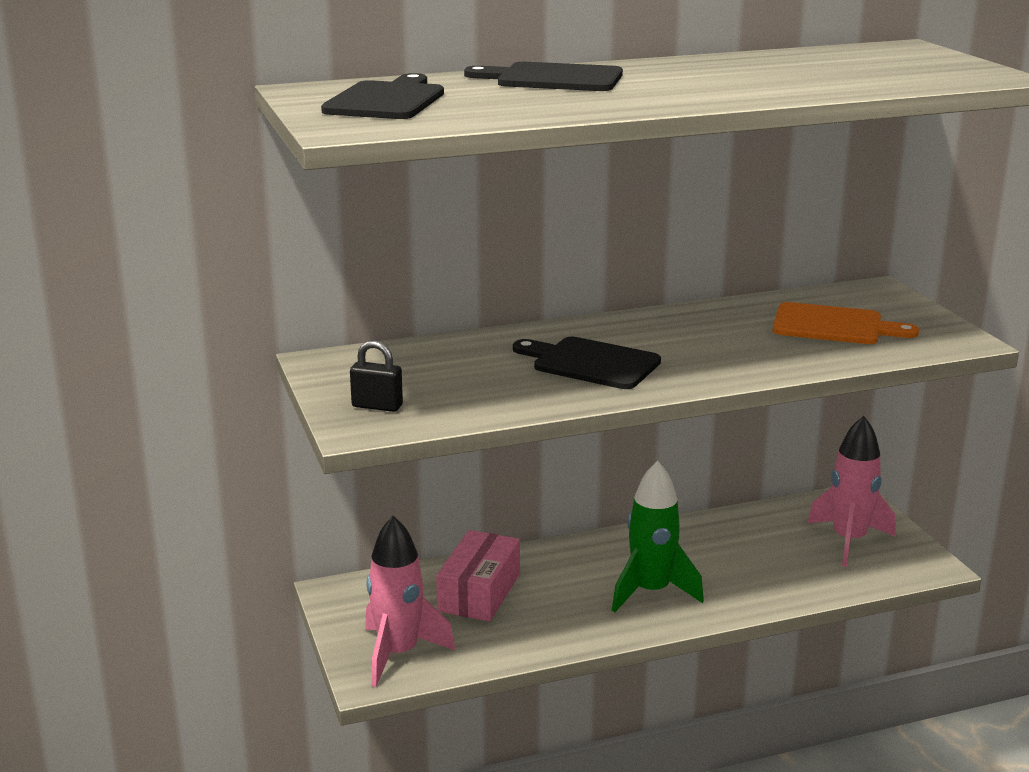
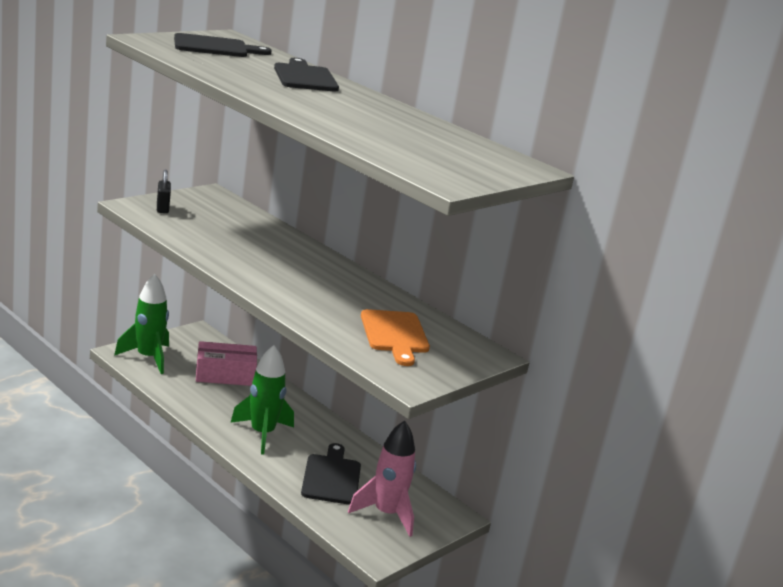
camera: 60 degrees right, 0 degrees up
pink rocket [365,516,455,687] -> green rocket [114,274,169,374]
black cutting board [513,337,661,389] -> black cutting board moved to [301,443,361,505]

